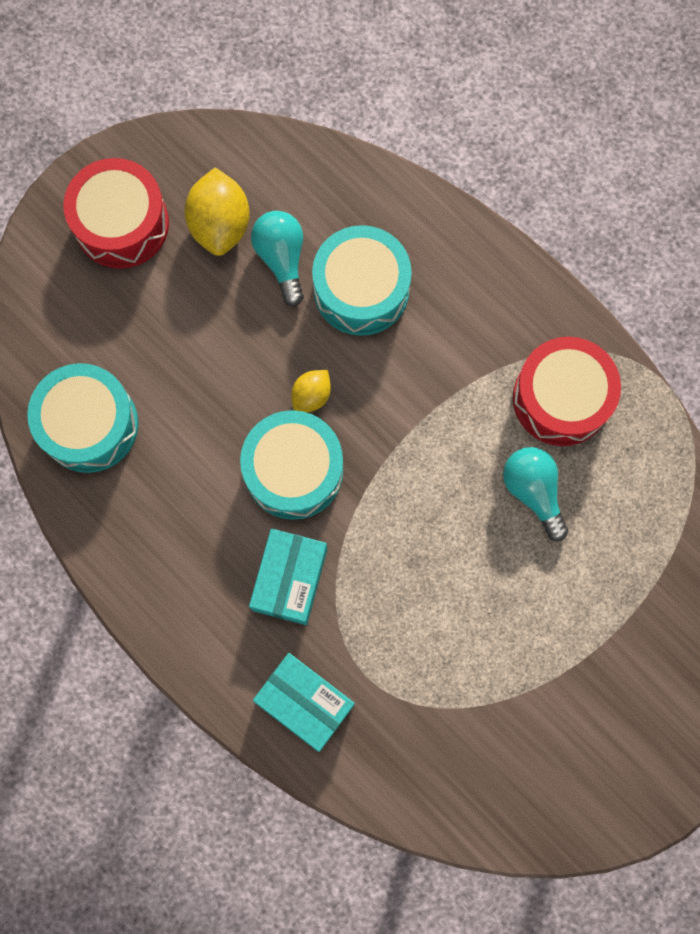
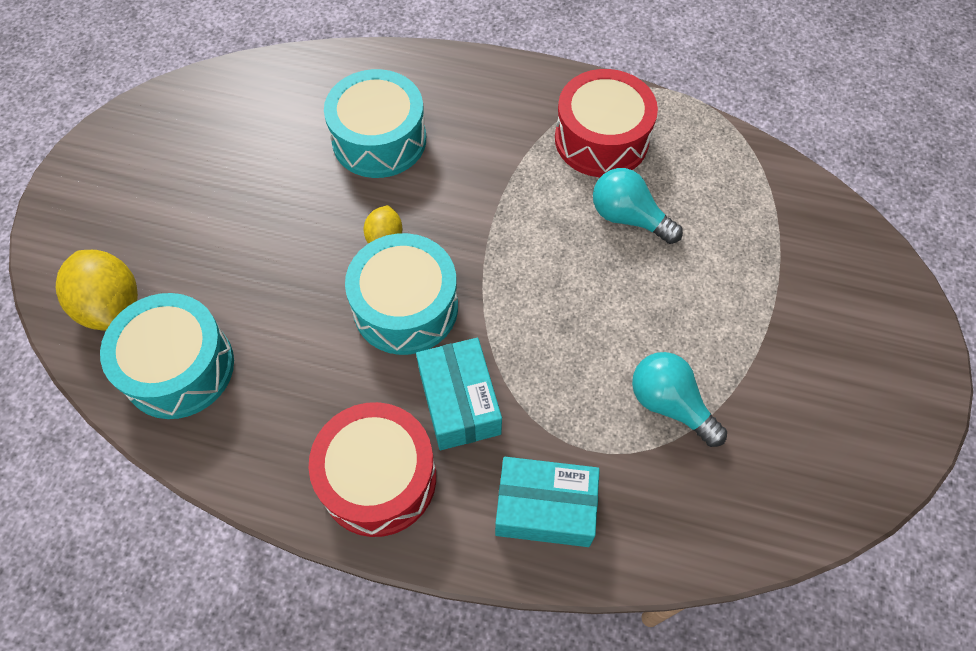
camera: 30 degrees left, 15 degrees down
red drum [63,158,169,269] -> red drum moved to [308,402,436,537]
yellow lemon [184,168,250,256] -> yellow lemon moved to [56,250,138,331]
turquoise light bulb [251,211,304,307] -> turquoise light bulb moved to [632,352,727,447]

